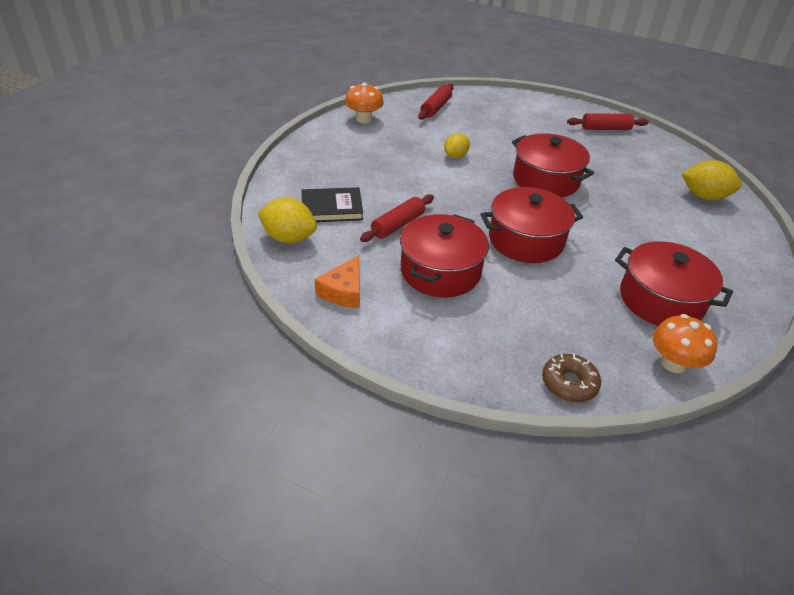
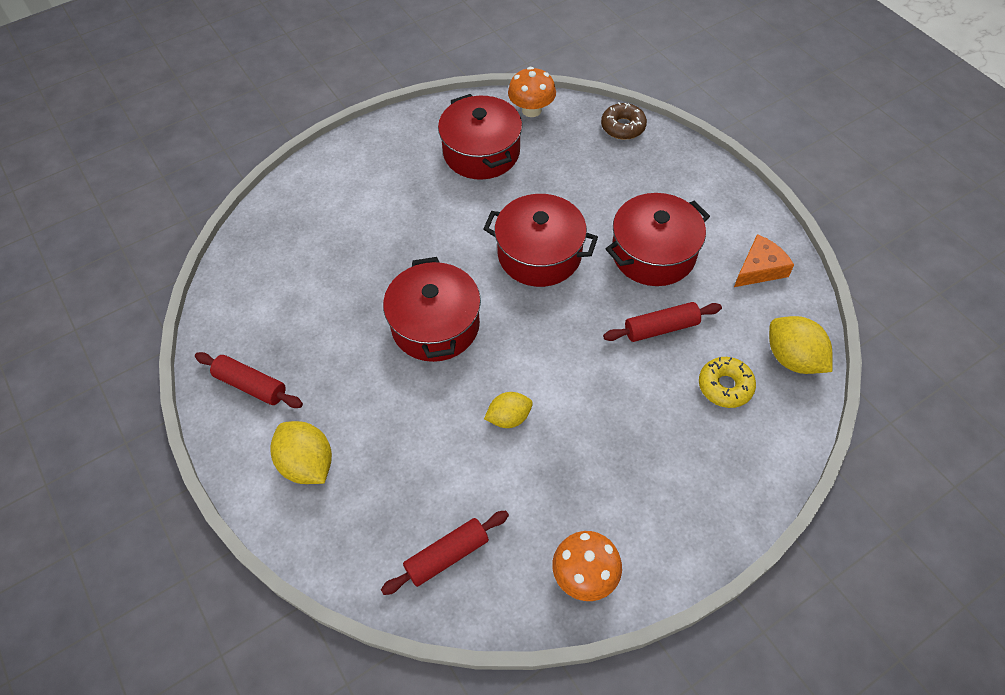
camera: 145 degrees left, 15 degrees up
black book [301,187,363,222] -> yellow donut [699,357,756,408]
yellow lemon [682,160,742,200] -> yellow lemon moved to [270,421,332,484]

